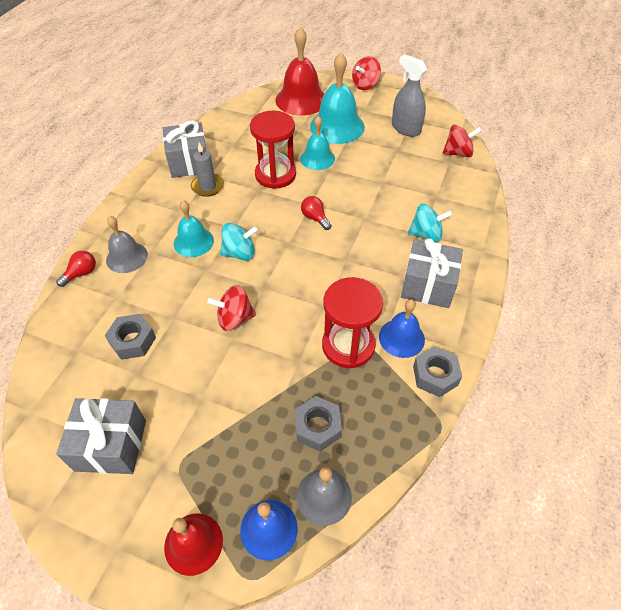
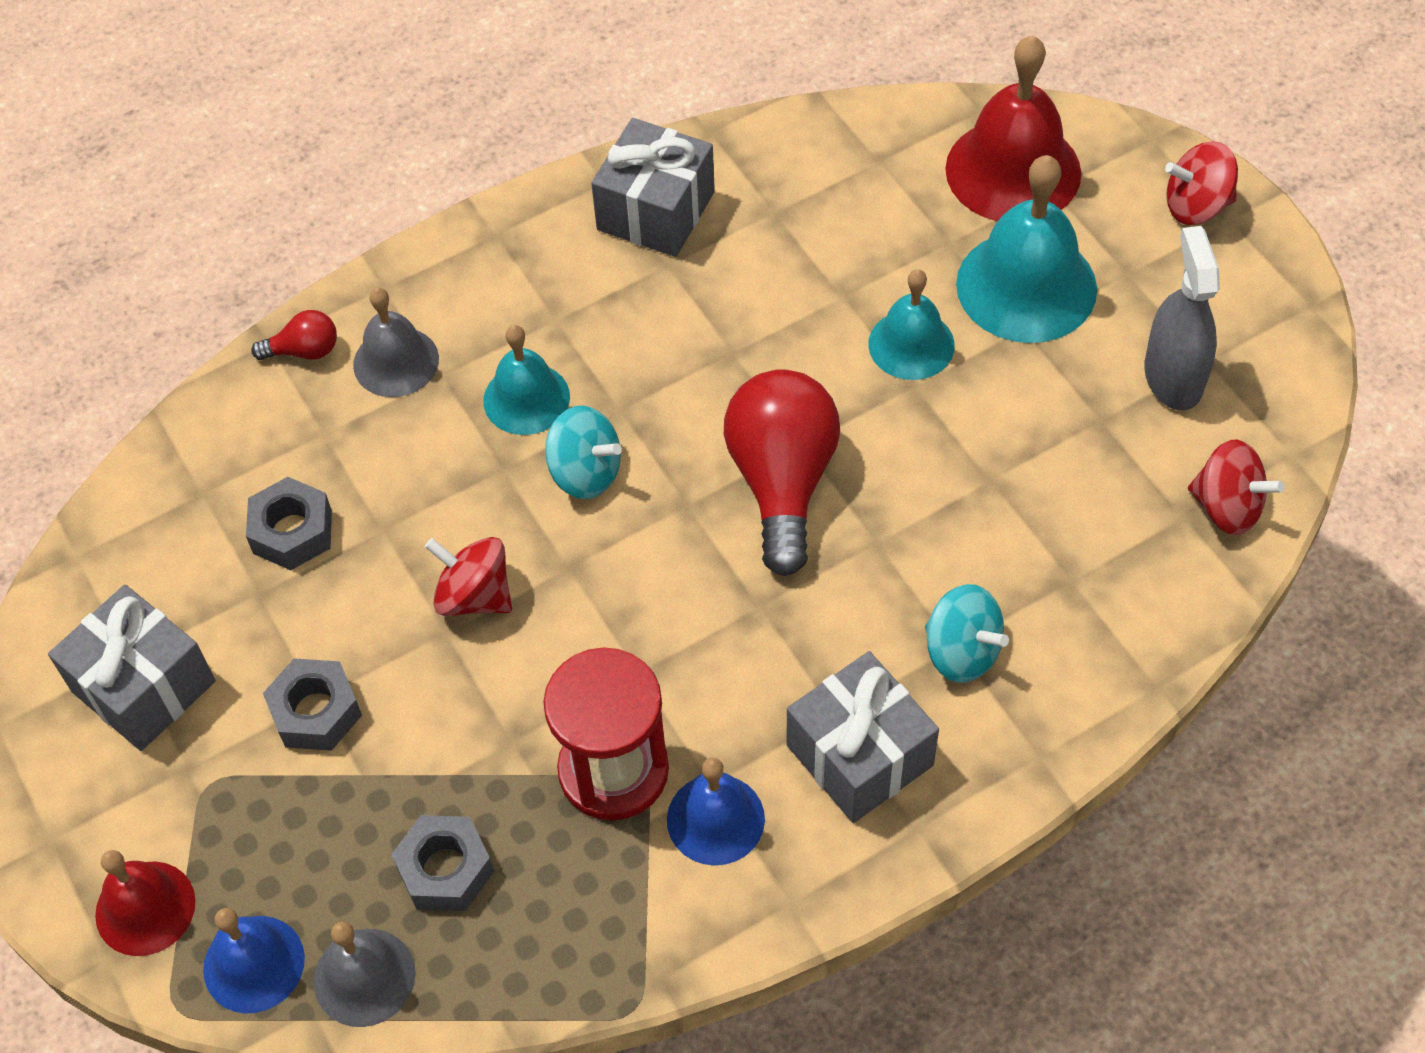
camera: 40 degrees right, 5 degrees up
grey candle [191,143,224,197] -> none
red hourglass [250,111,296,189] -> none
red light bulb [301,196,332,230] -> red light bulb [724,369,840,576], size x2.22
grey nut [413,346,462,397] -> grey nut moved to [263,658,362,751]

